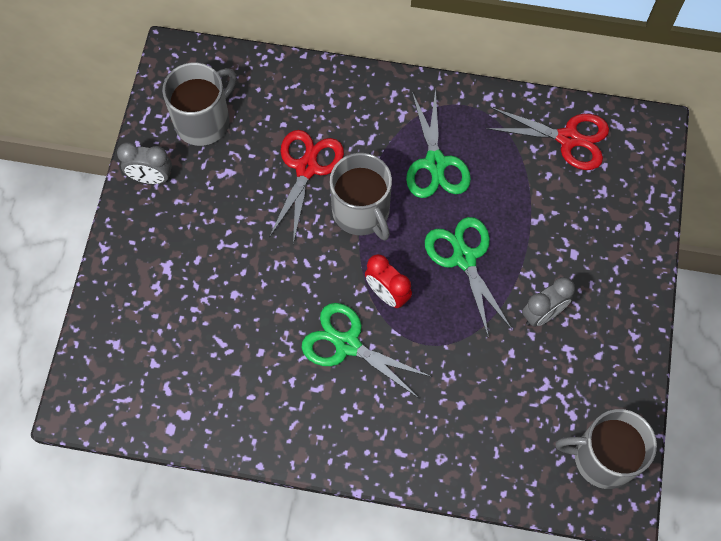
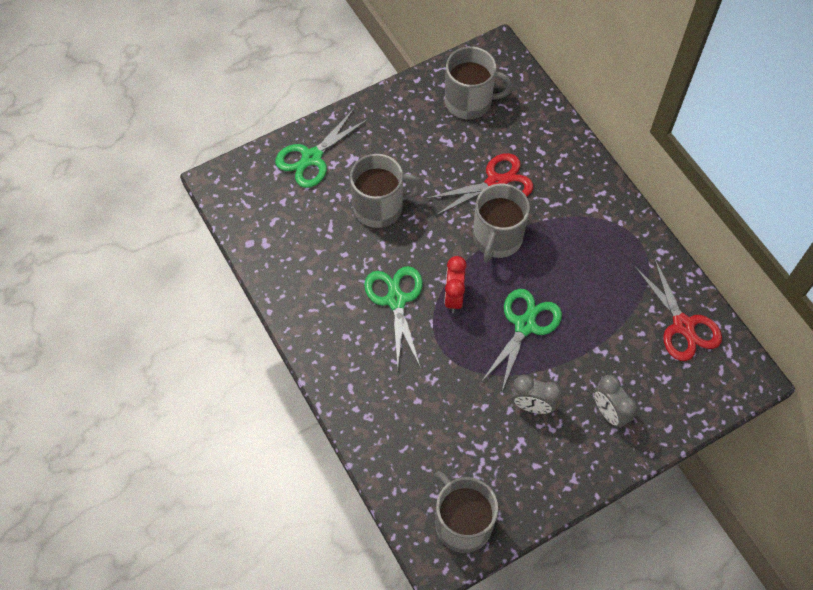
camera: 50 degrees right, 5 degrees down
grey clock [117,142,172,184] -> grey clock moved to [594,374,637,428]
green scissors [406,89,471,198] -> green scissors moved to [275,109,369,188]
none -> grey mug [350,154,422,228]

